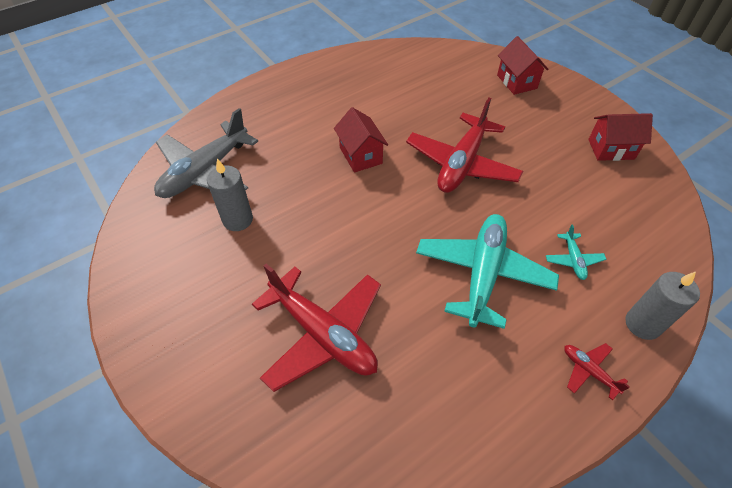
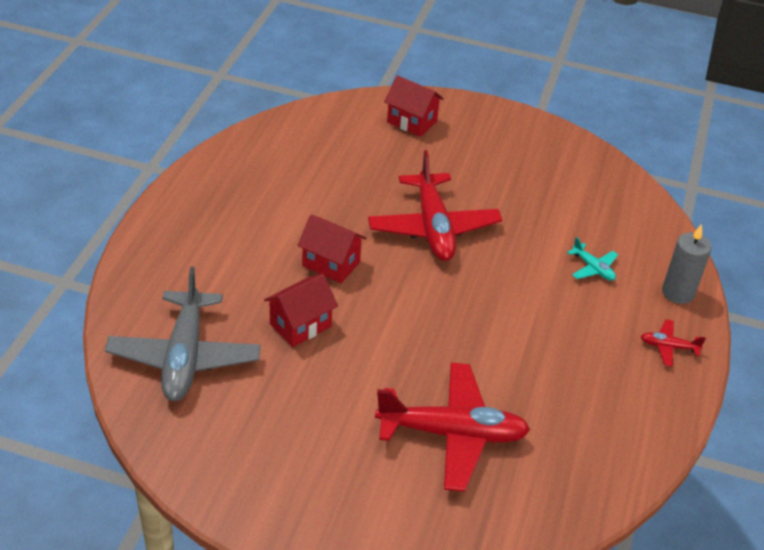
camera: 40 degrees left, 10 degrees down
grey candle [207,159,253,231] -> none
turquoise plane [416,214,559,329] -> none
red house [588,113,653,161] -> red house moved to [264,274,338,347]

